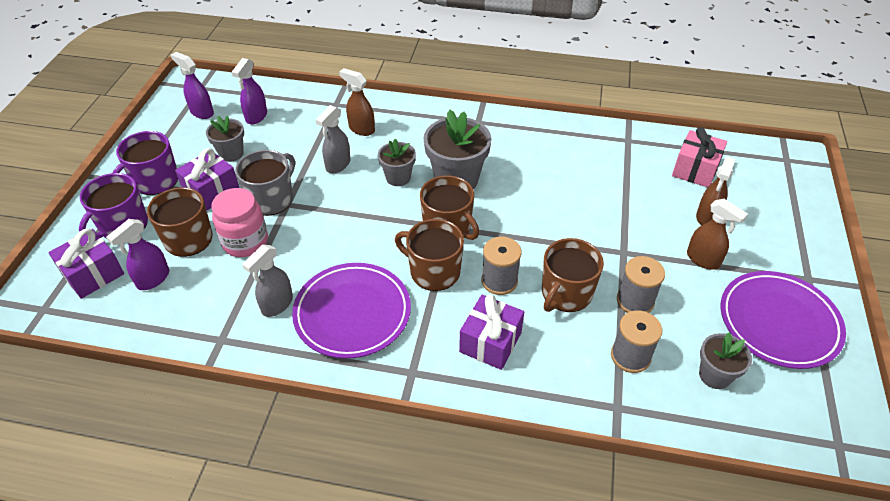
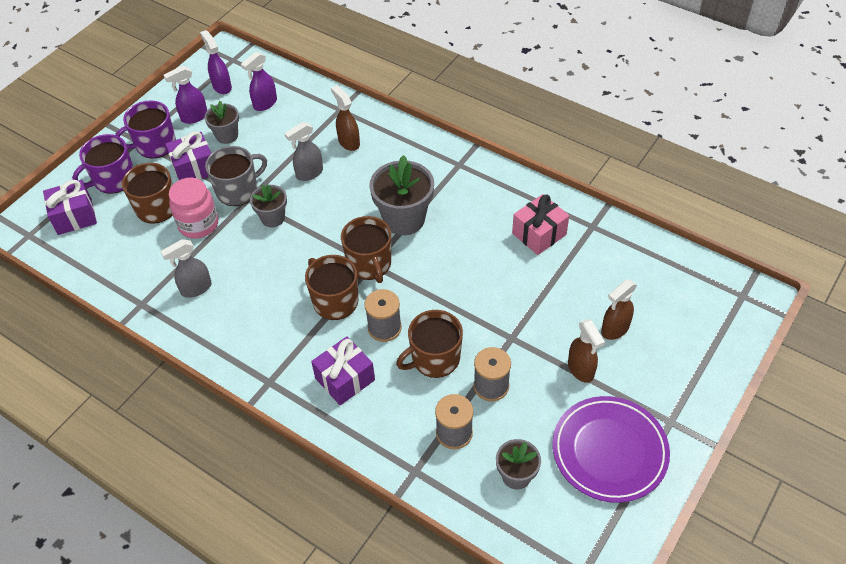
camera: 25 degrees right, 5 degrees up
purple spray bottle [106,219,169,290] -> purple spray bottle moved to [164,66,207,124]
purple plate [292,263,411,359] -> none
grey flower pot [378,139,416,186] -> grey flower pot moved to [250,184,287,227]
pink gift [672,127,727,187] -> pink gift moved to [512,194,569,255]

